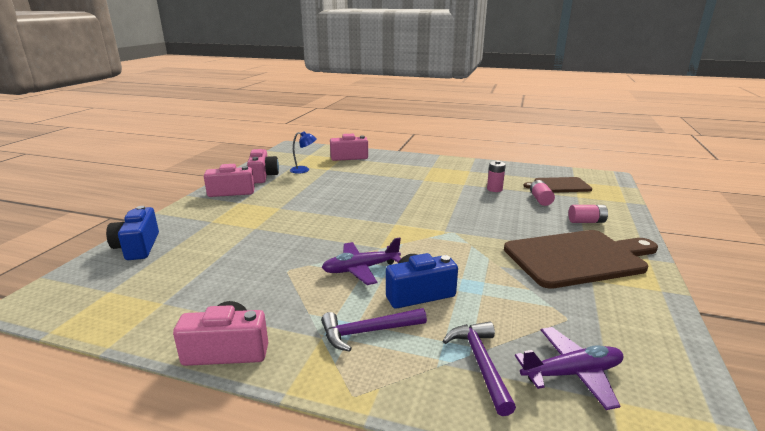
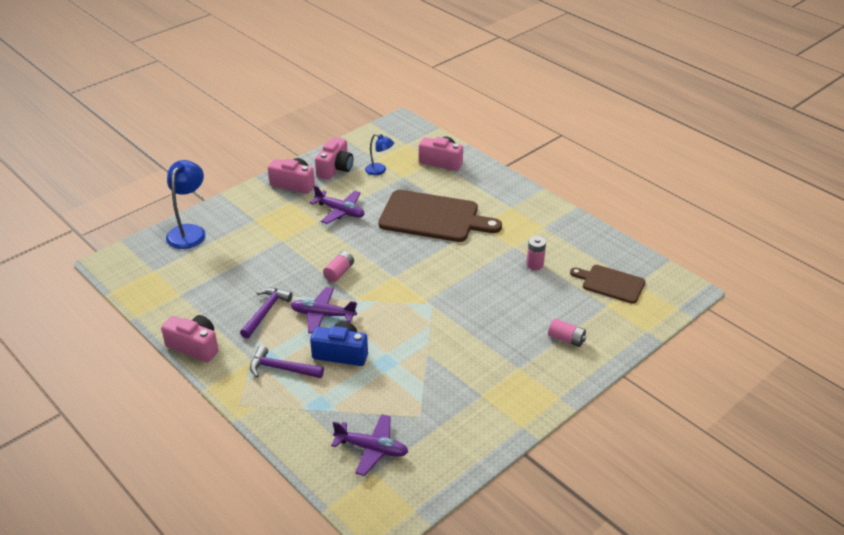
camera: 30 degrees right, 15 degrees up
blue camera [106,206,159,260] -> blue lamp [166,160,206,249]
purple hammer [443,322,516,416] -> purple hammer moved to [240,288,293,338]
brown cutting board [504,230,658,289] -> brown cutting board moved to [378,190,502,242]
pink battery [530,180,555,206] -> pink battery moved to [323,251,354,282]
none -> purple plane [310,185,365,224]

